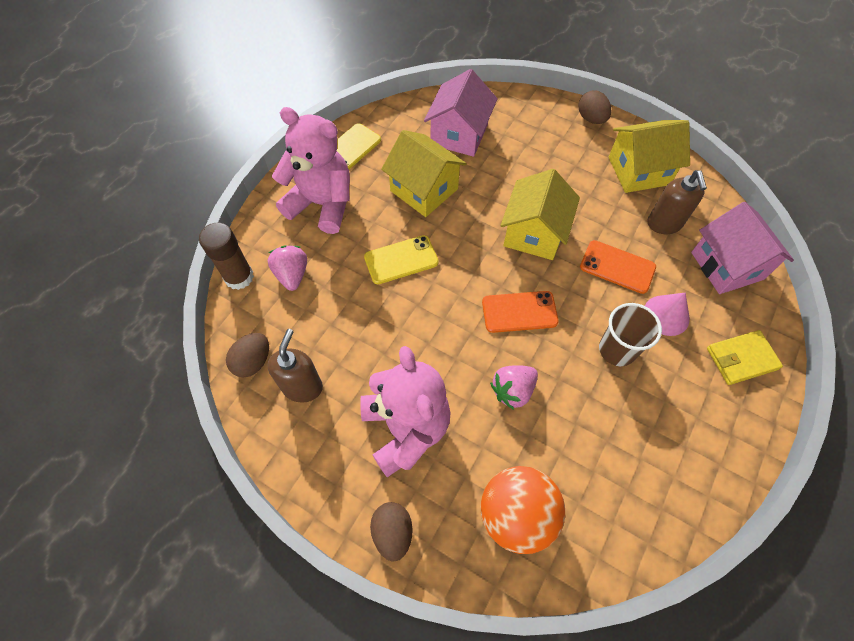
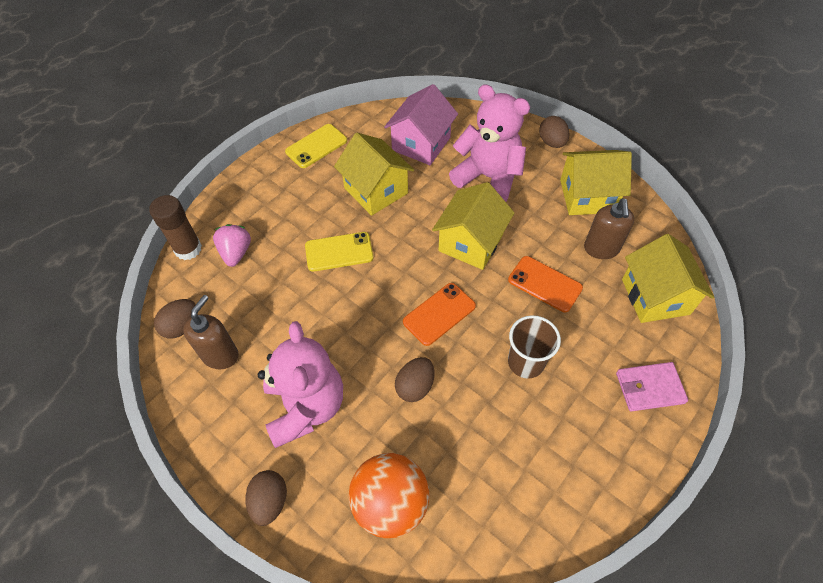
camera: 10 degrees right, 5 degrees down
pink teddy bear [272,107,350,234] -> pink teddy bear moved to [449,84,530,202]
orange phone [482,291,559,333] -> orange phone turned 45 degrees counterclockwise [403,283,476,346]
pink strawberry [490,365,538,410] -> brown egg [395,357,435,402]
pink cone [645,293,690,336] -> none
pink house [691,202,794,294] -> yellow house [622,234,714,323]
yellow wallet [707,330,783,385] -> pink wallet [616,362,688,412]

